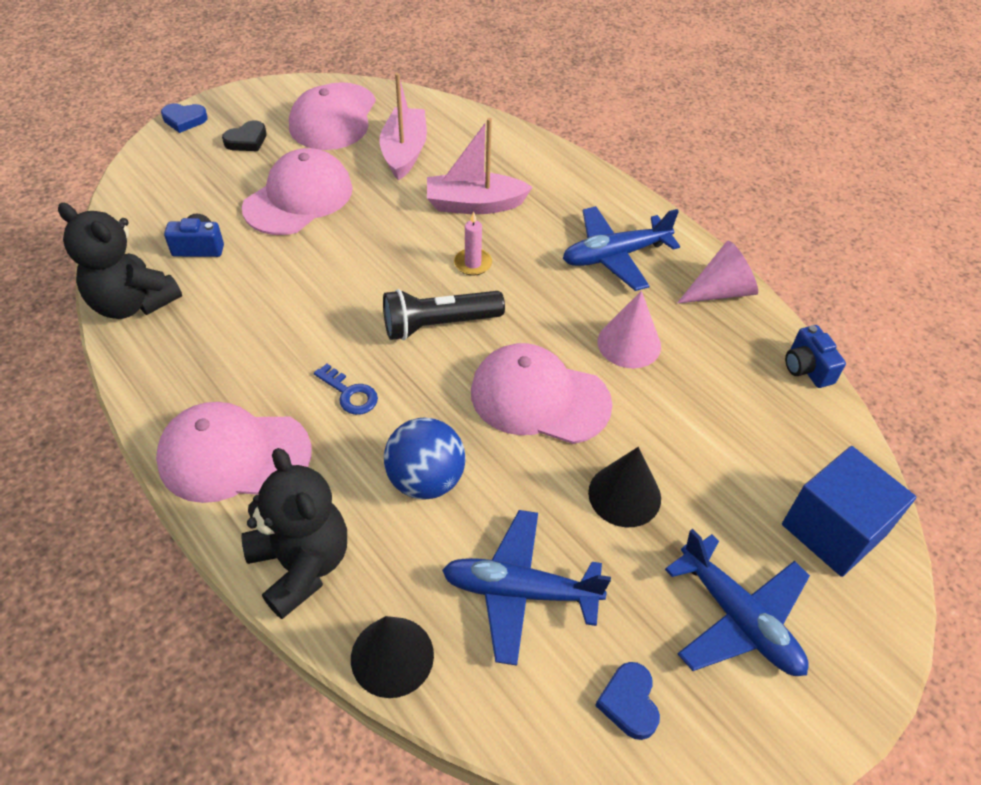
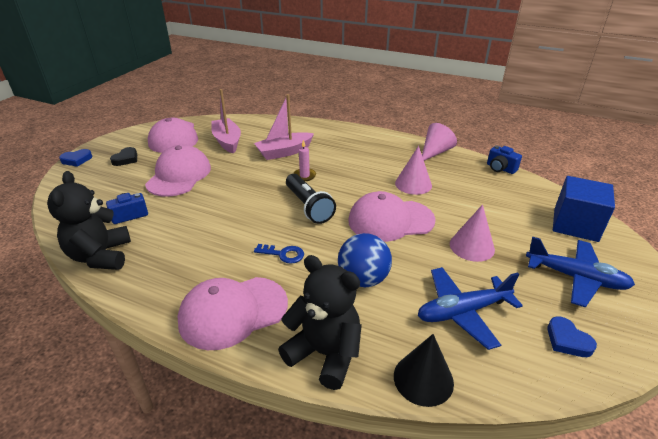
camera: 25 degrees left, 15 degrees down
black teddy bear [58,203,182,319] -> black teddy bear turned 75 degrees clockwise [47,171,131,270]
black flashlight [383,289,505,340] -> black flashlight turned 75 degrees counterclockwise [286,174,336,224]
blue plane [563,206,680,291] -> none
black cone [588,447,661,527] -> pink cone [450,204,495,262]

